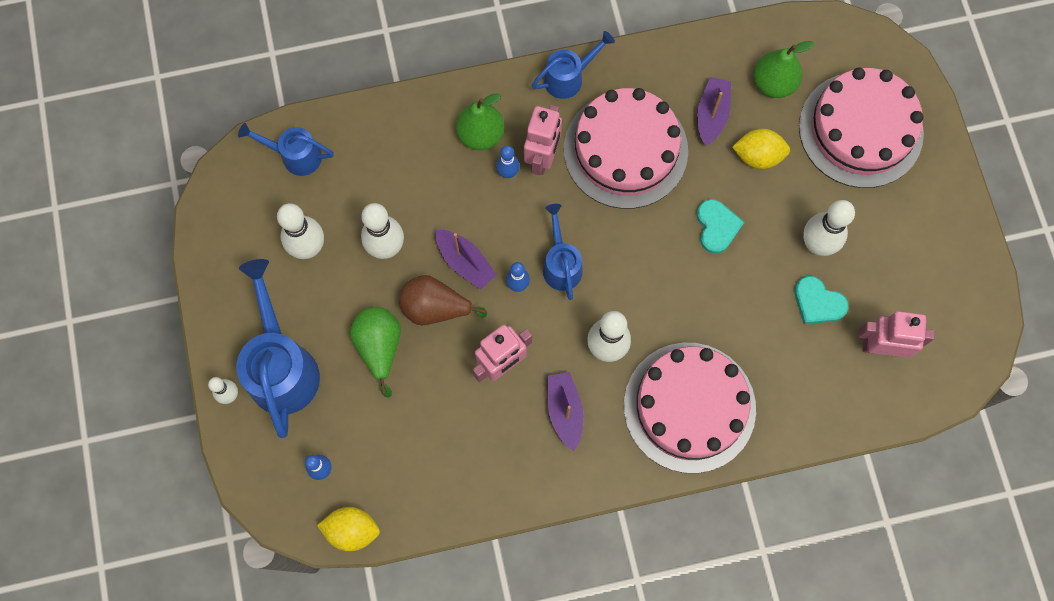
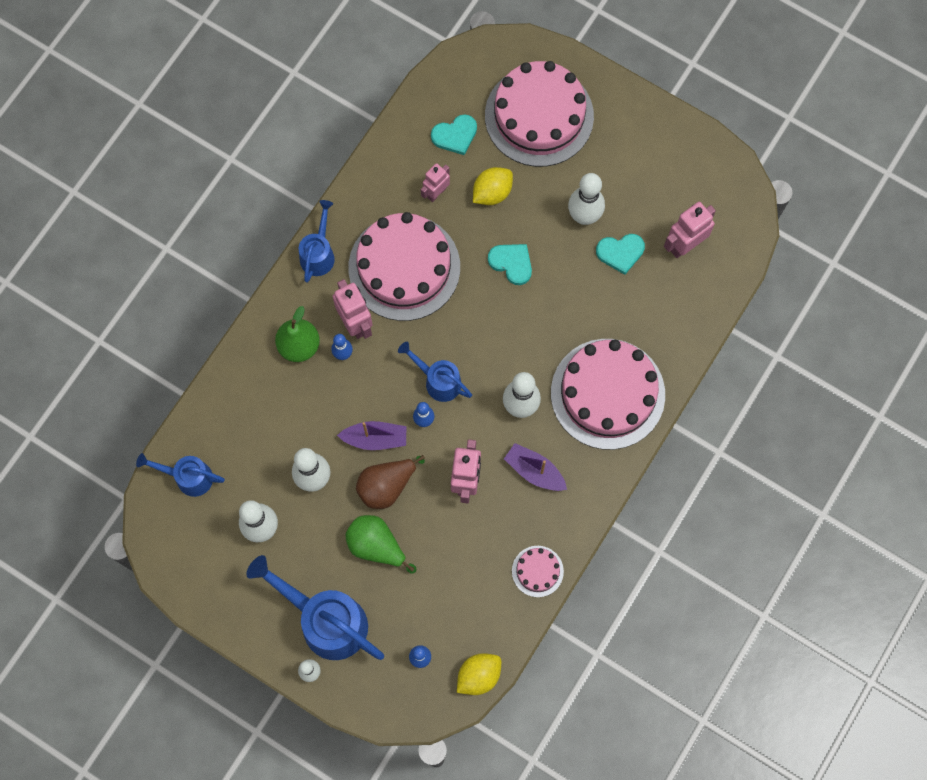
camera: 45 degrees left, 0 degrees up
blue watering can [238,123,334,176] -> blue watering can turned 45 degrees clockwise [136,453,225,497]
purple boat [697,77,731,146] -> pink robot [421,163,450,202]
green pear [754,41,814,98] -> turquoise heart [431,114,477,155]
none -> pink cake [512,546,564,597]

